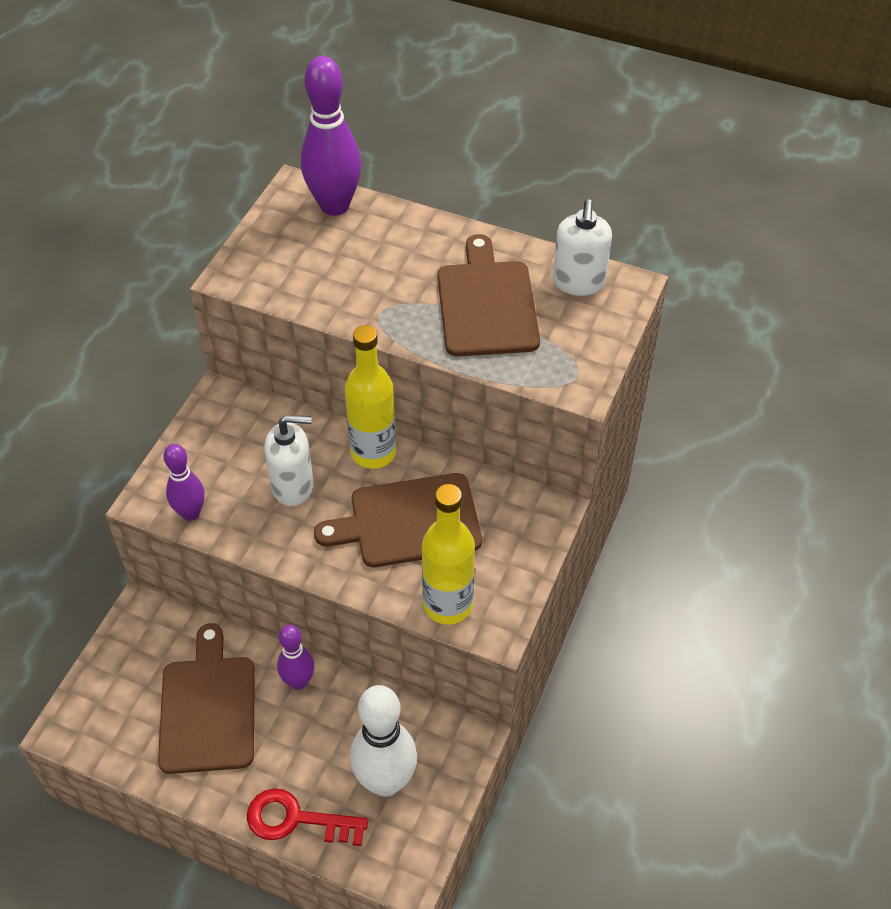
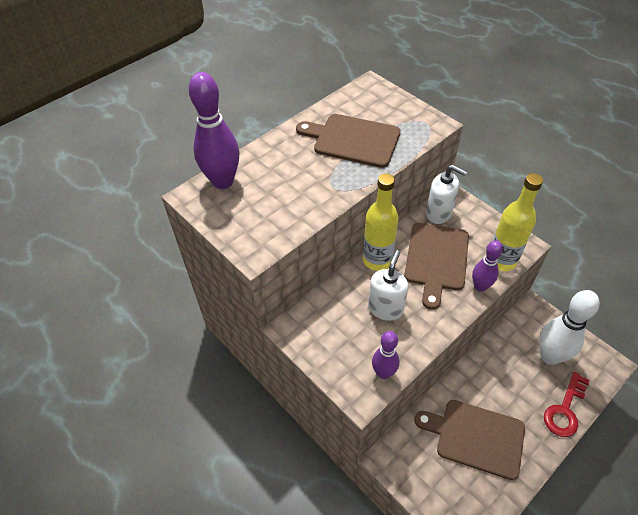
camera: 65 degrees left, 0 degrees up
purple bowling pin [277,625,314,690] -> purple bowling pin moved to [472,240,503,292]
white soap dispenser [553,199,612,296] -> white soap dispenser moved to [426,165,467,224]

